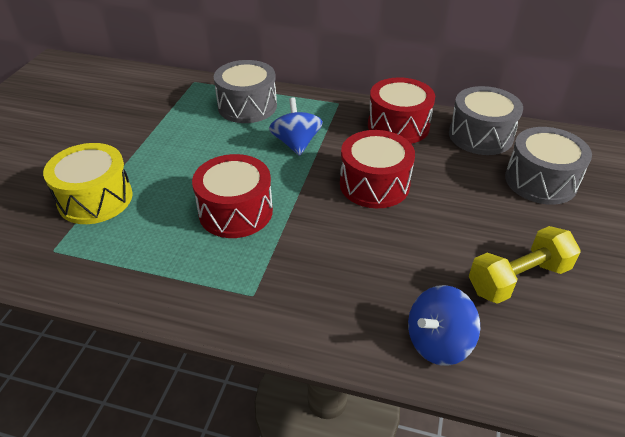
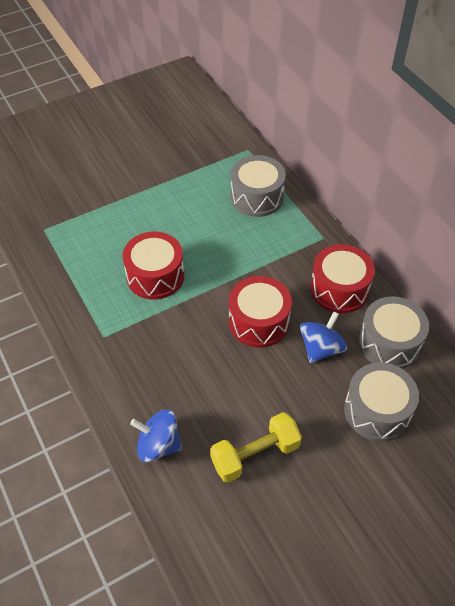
camera: 45 degrees right, 10 degrees up
yellow drum [43,143,133,224] -> none
blue spinning top [269,97,323,156] -> blue spinning top moved to [300,312,347,363]
yellow dumbbell [469,226,581,304] -> yellow dumbbell turned 45 degrees counterclockwise [210,412,302,483]

